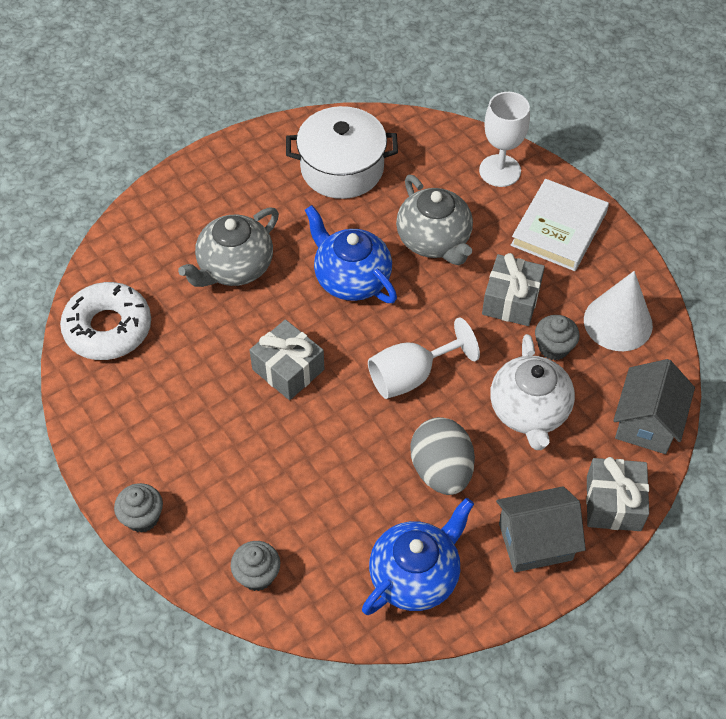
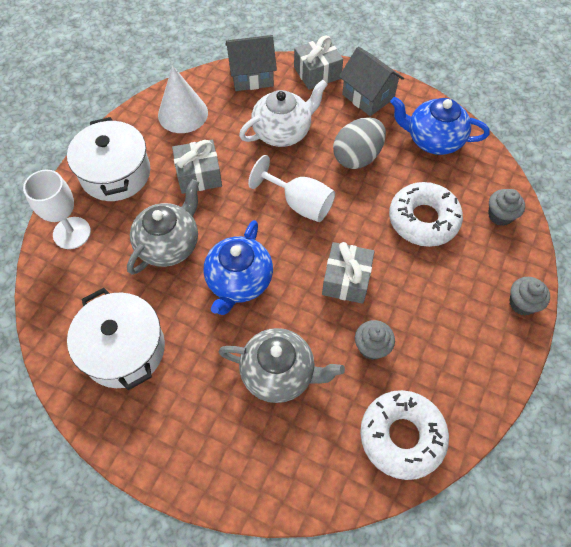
camera: 120 degrees left, 5 degrees up
white book [511,179,609,271] -> white pot [67,117,150,201]
grey cupcake [535,315,580,360] -> grey cupcake moved to [355,320,395,360]
none -> white donut [389,182,463,247]

